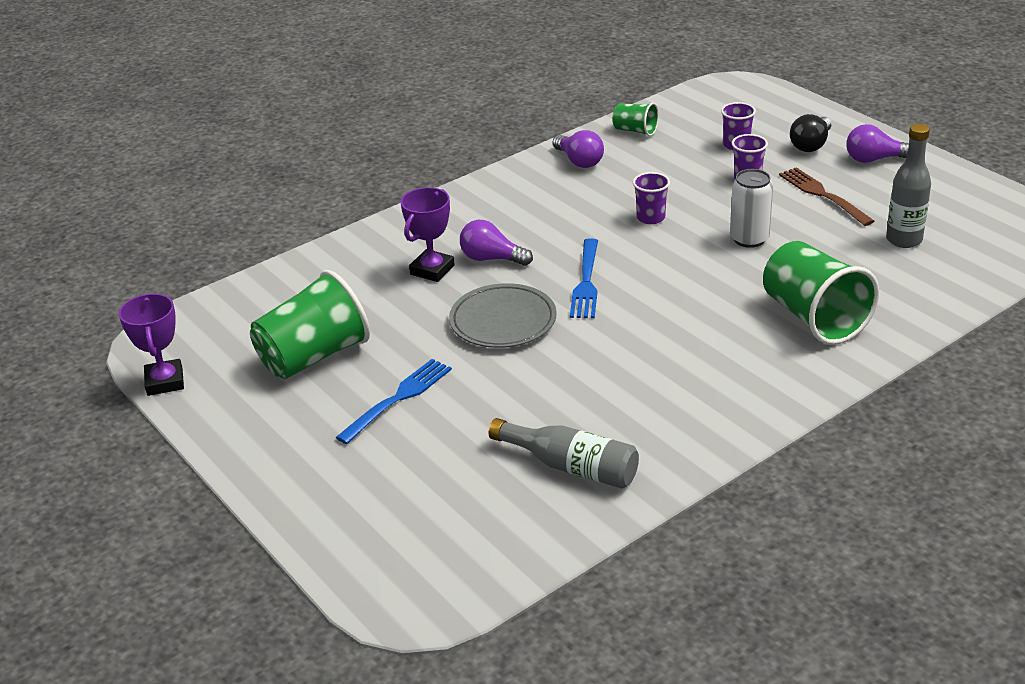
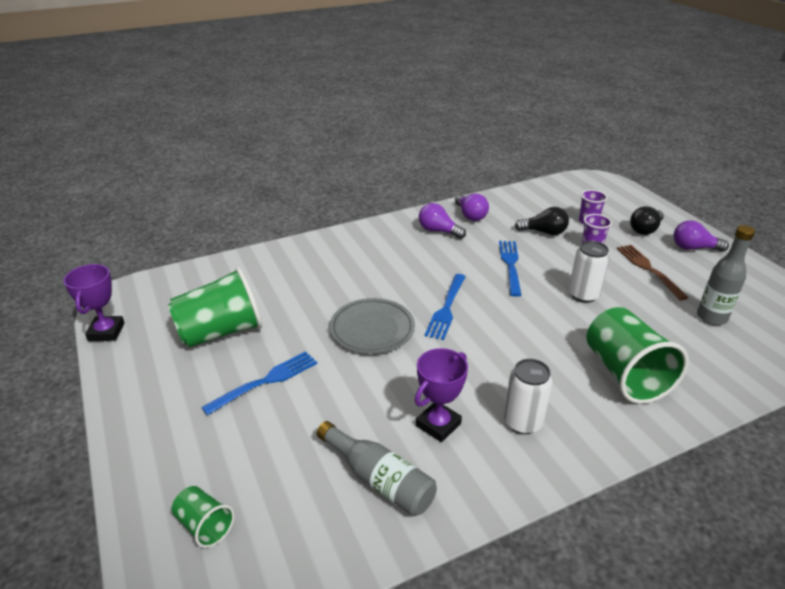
camera: 10 degrees right, 0 degrees up
purple trophy [401,187,455,282] -> purple trophy moved to [415,348,468,442]
purple light bulb [460,220,533,266] -> purple light bulb moved to [419,203,466,239]
green cup [612,103,659,136] -> green cup moved to [172,486,235,548]
purple cup [633,172,670,224] -> blue fork [499,241,521,297]
none -> white can [504,359,552,434]
none -> black light bulb [515,207,569,235]

